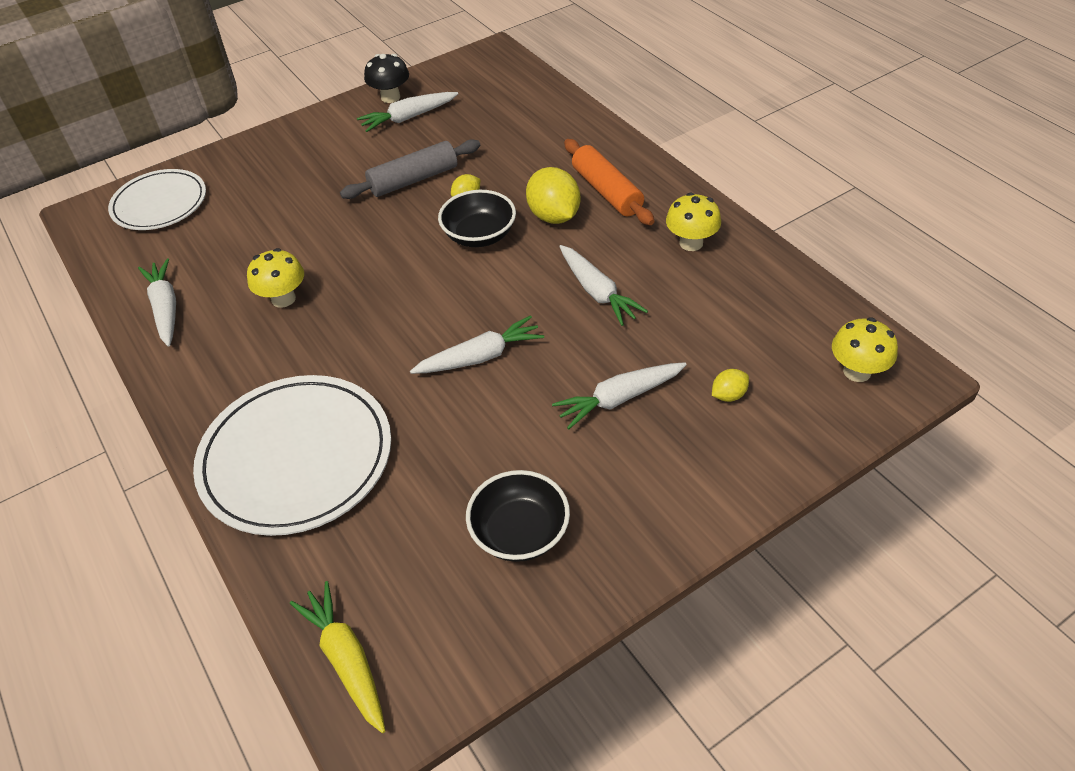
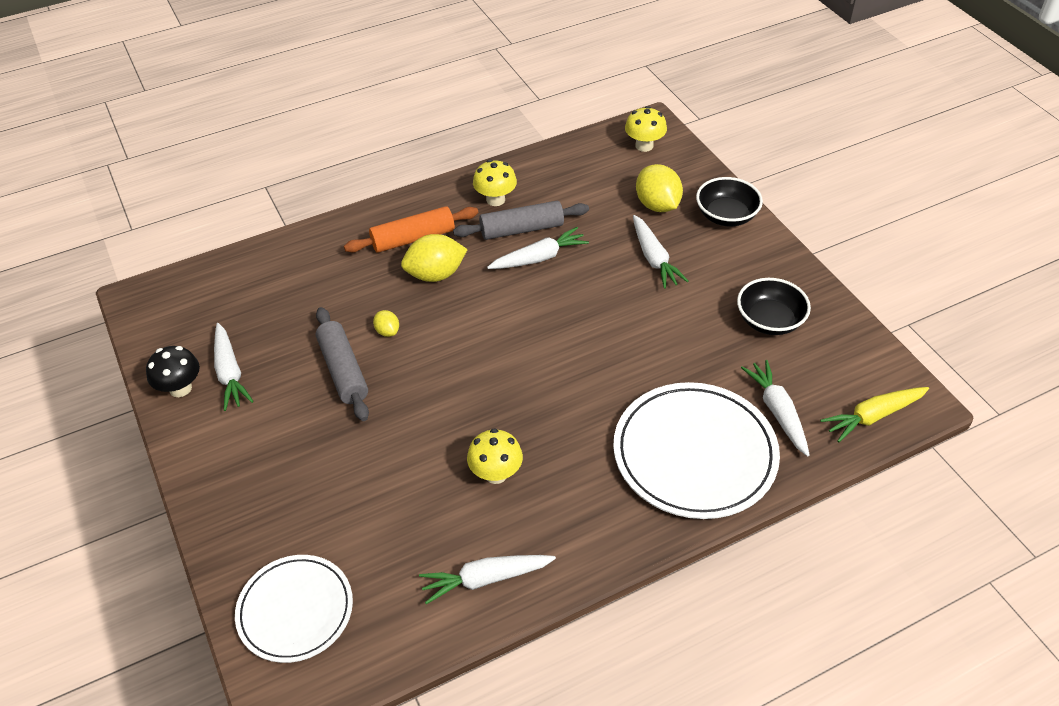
camera: 85 degrees left, 0 degrees up
white carrot [410,315,544,374] -> white carrot moved to [741,360,810,456]
black bowl [438,190,516,247] -> black bowl moved to [696,177,763,226]
yellow lemon [712,369,749,402] -> yellow lemon [636,164,683,212], size x1.99
none -> grey rolling pin [453,201,589,240]

